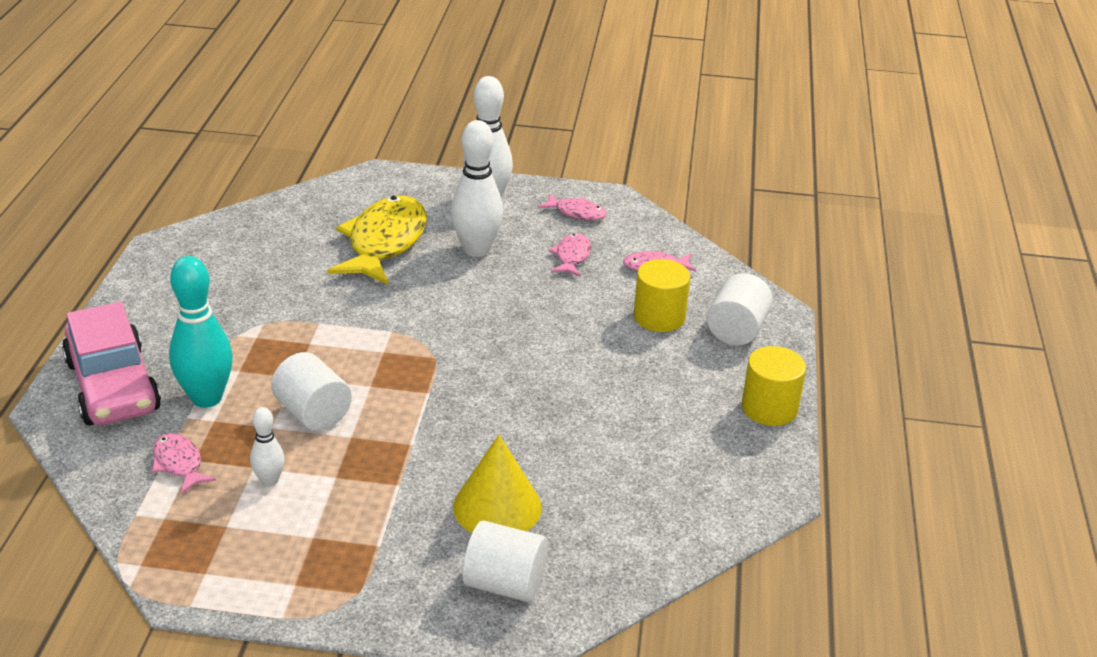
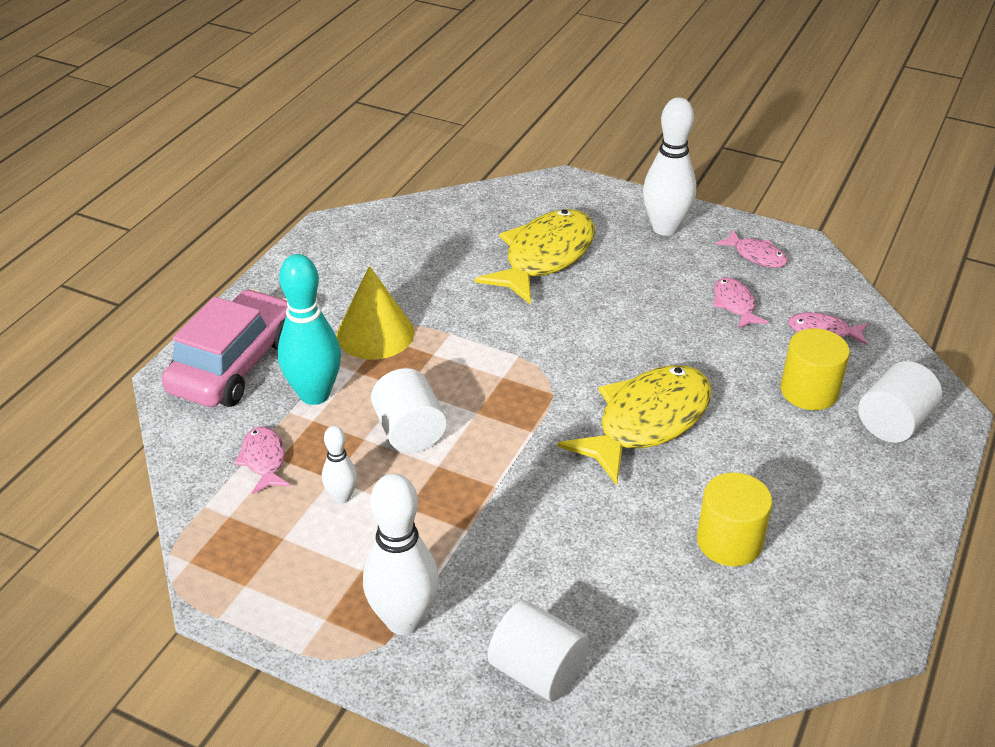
camera: 20 degrees right, 5 degrees up
pink car [62,302,161,425] -> pink car turned 150 degrees counterclockwise [162,289,288,407]
white bowling pin [451,120,503,257] -> white bowling pin moved to [363,473,439,635]
yellow cone [453,435,542,533] -> yellow cone moved to [336,266,414,359]
pink fish [549,233,591,277] -> pink fish turned 45 degrees counterclockwise [713,278,769,329]
yellow cylinder [742,346,806,426] -> yellow cylinder moved to [697,473,772,566]
none -> yellow fish [557,365,712,486]

